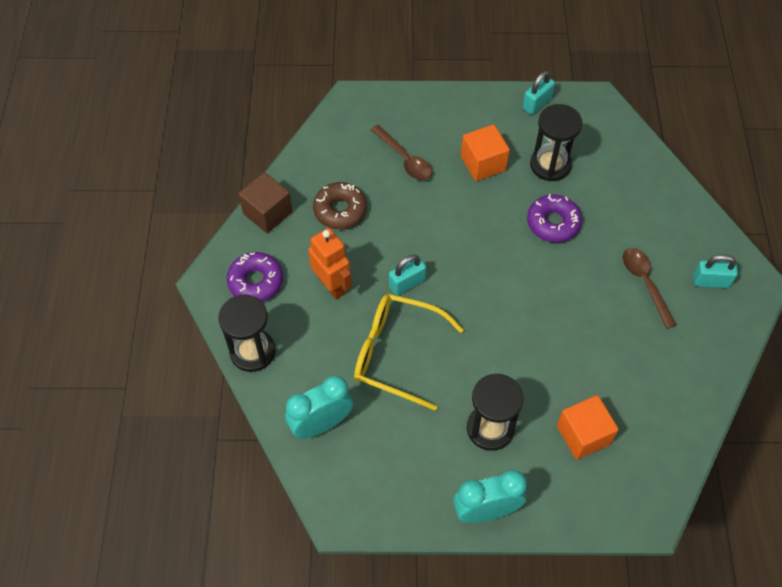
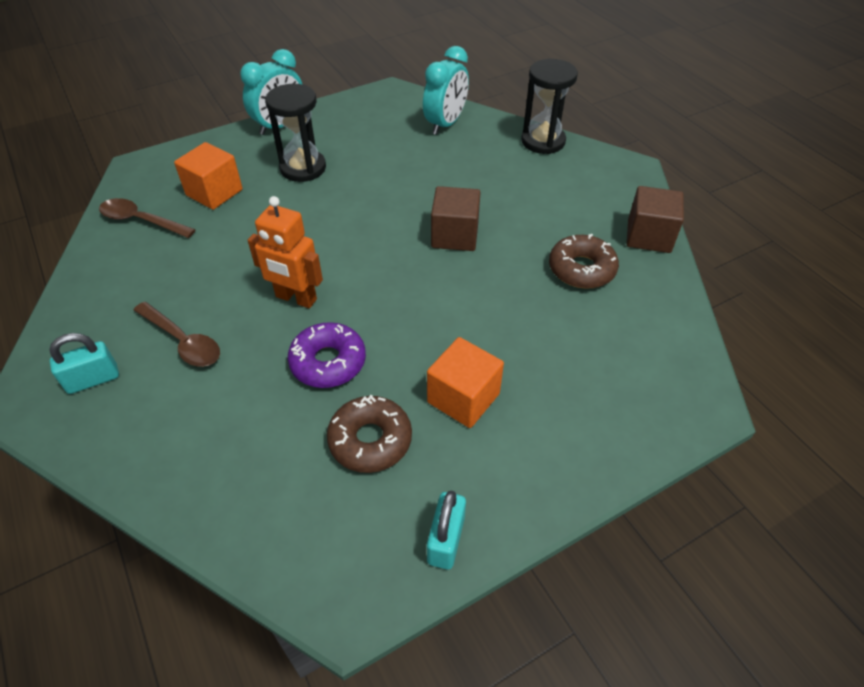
camera: 150 degrees right, 10 degrees down
purple donut [227,252,283,302] -> none
orange robot [308,228,352,300] -> orange robot moved to [248,196,323,308]
yellow glasses [354,294,464,411] -> none
brown spoon [371,125,432,181] -> brown spoon moved to [99,198,196,238]
turquoise padlock [389,255,426,295] -> brown cube [431,186,481,251]
black hourglass [530,104,583,181] -> brown donut [327,395,412,473]

